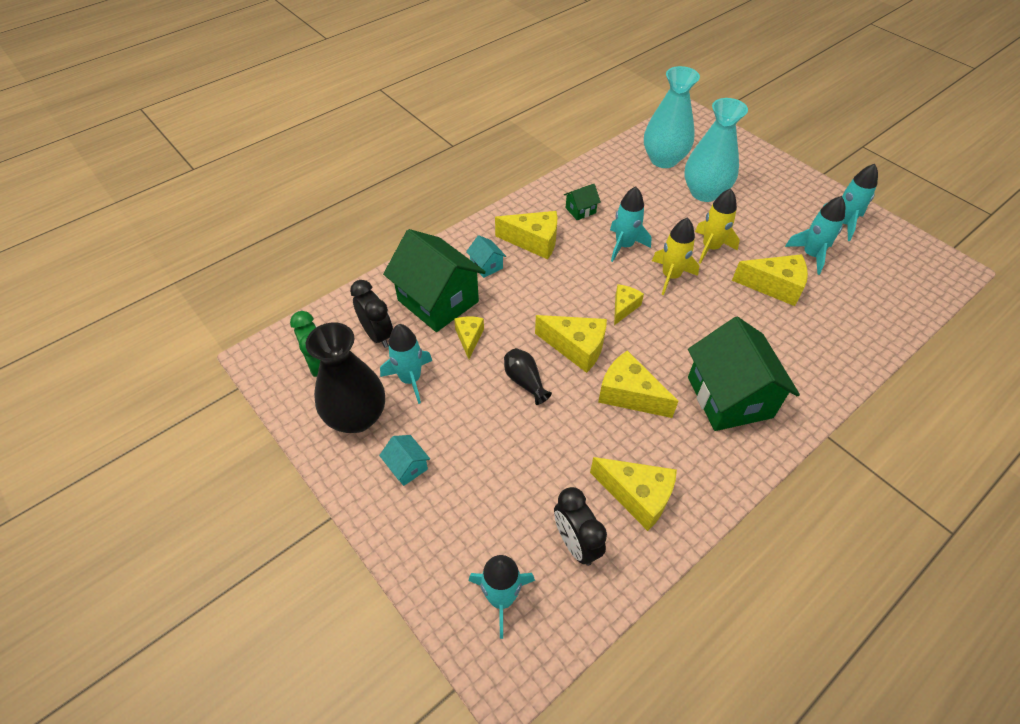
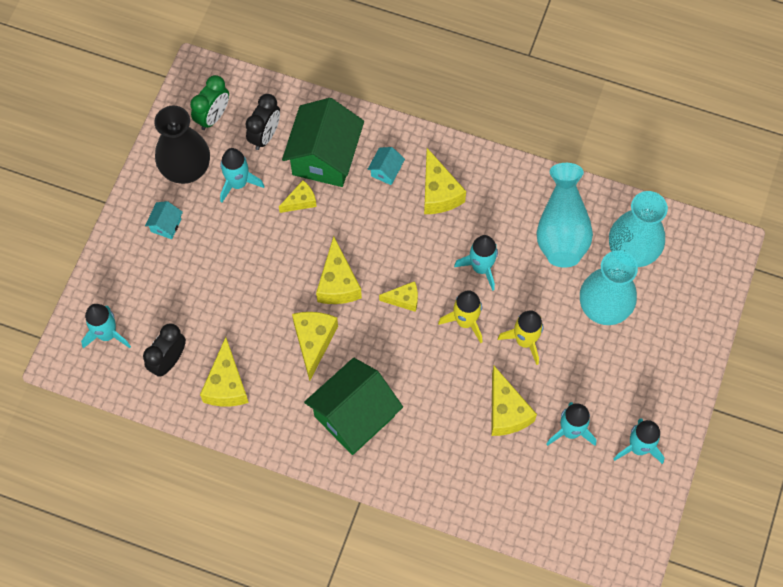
camera: 60 degrees right, 15 degrees up
black vase [504,348,552,405] -> none
green house [564,184,601,220] -> none
none -> turquoise vase [536,163,593,268]

